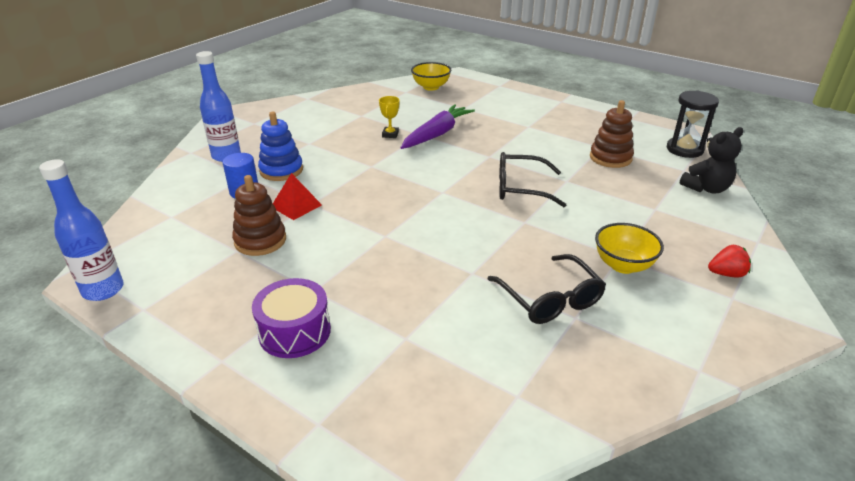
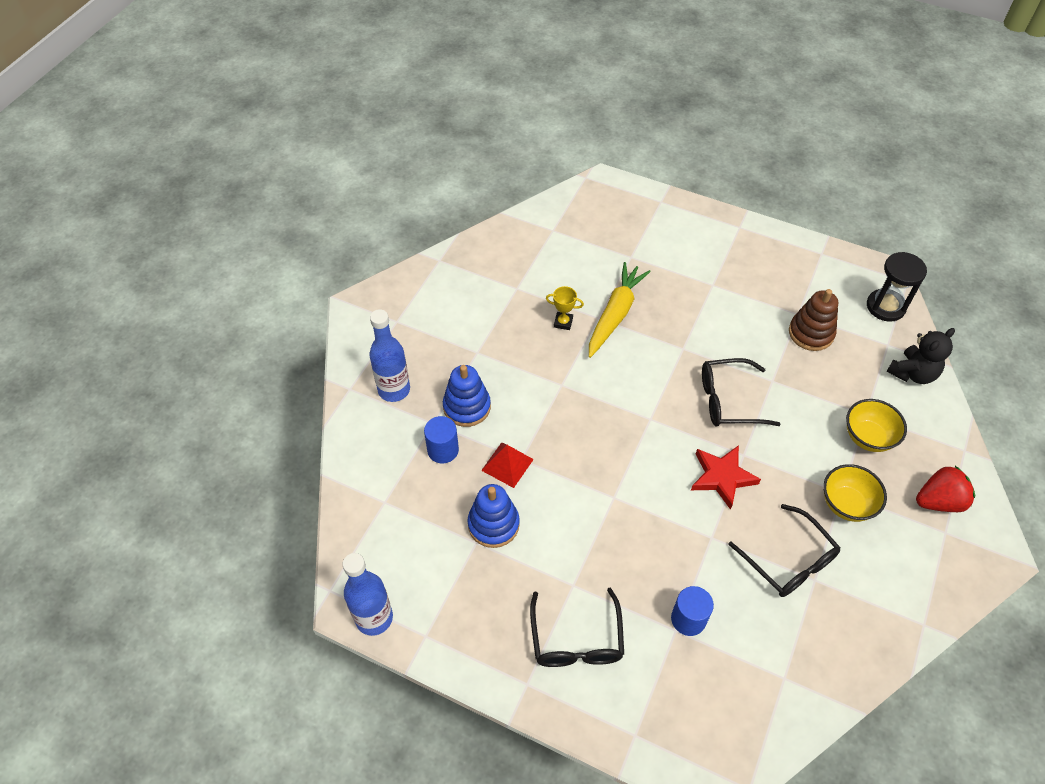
camera: 10 degrees left, 20 degrees up
brown stacking toy [232,175,286,256] -> blue stacking toy [467,484,520,548]
purple drum [252,278,331,358] -> black glasses [530,588,624,667]
yellow trophy [379,96,400,138] -> yellow trophy turned 75 degrees counterclockwise [546,286,584,330]
purple carrot [400,104,475,149] -> yellow carrot [589,262,651,358]
yellow bowl [411,62,451,91] -> yellow bowl moved to [846,399,907,452]
red strawberry [708,245,751,278] -> red strawberry [916,466,976,512], size x1.50
none -> blue cylinder [671,586,714,636]
none -> red star [691,445,761,510]

